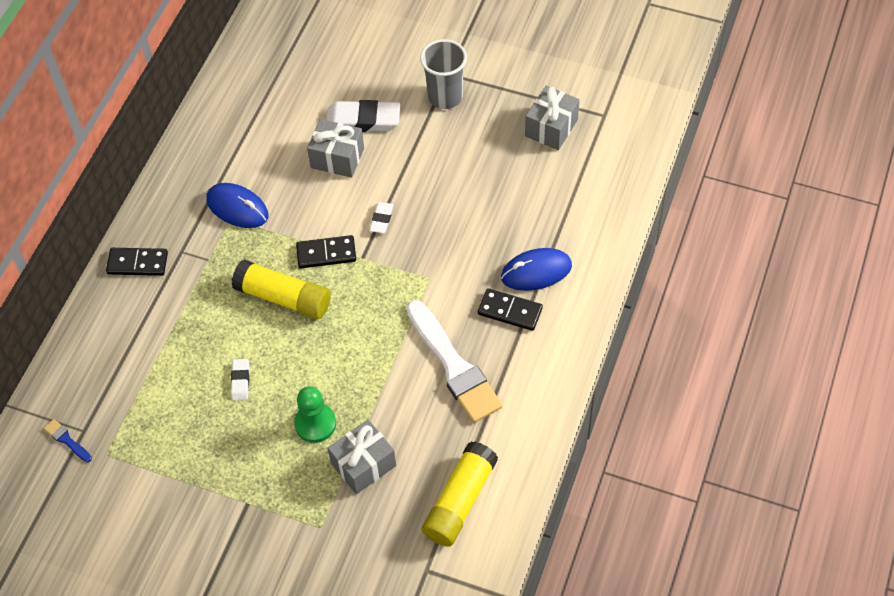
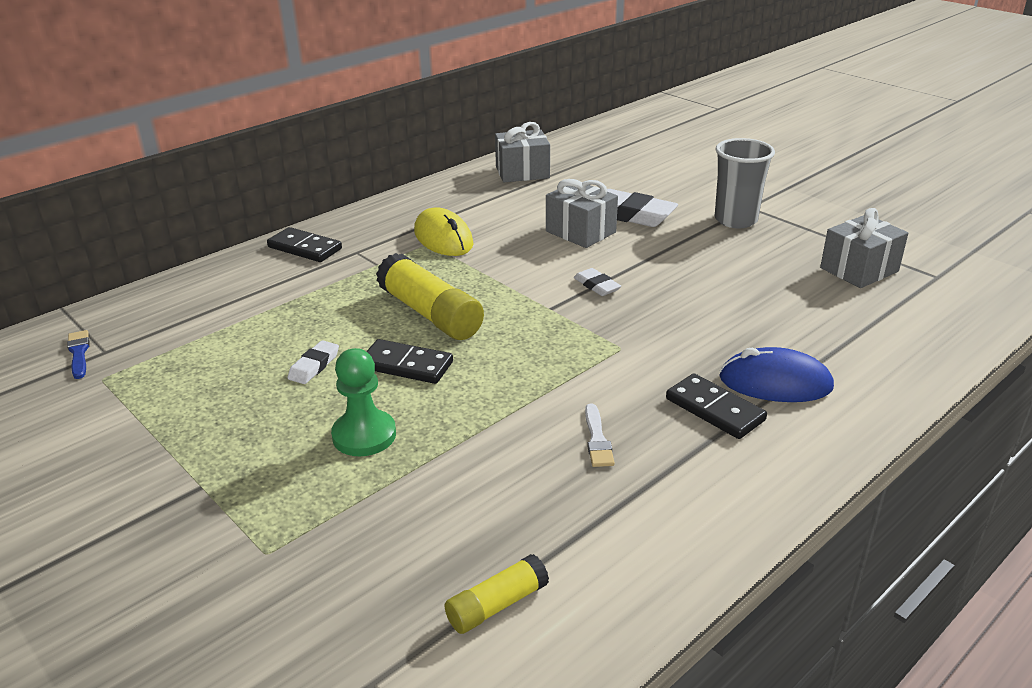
camera: 25 degrees right, 25 degrees down
blue mouse [206,183,268,228] -> yellow mouse [414,207,473,256]
black domino [296,235,356,268] -> black domino moved to [366,339,453,384]
grey gift [328,420,396,494] -> grey gift moved to [495,122,550,182]
white eraser [369,202,394,233] -> white eraser turned 75 degrees counterclockwise [574,268,621,296]
white brush [406,300,503,423] -> white brush [585,403,615,467], size x0.40
yellow glue stick [422,442,498,547] -> yellow glue stick [444,554,549,634], size x0.55

